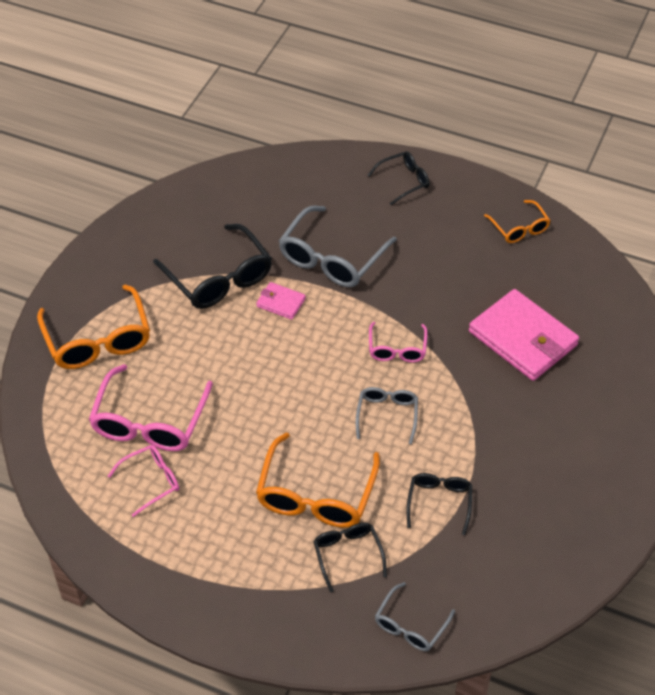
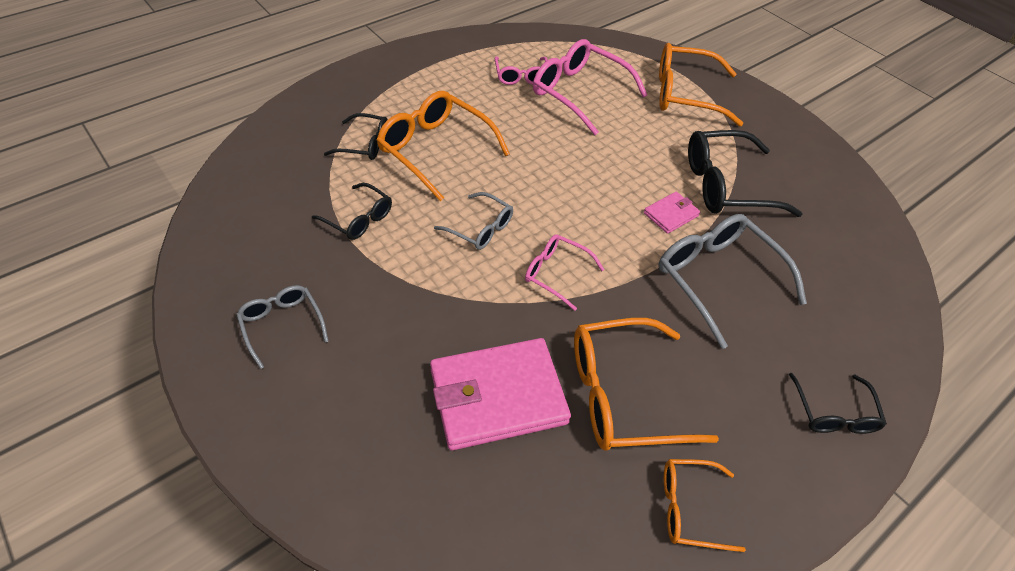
camera: 115 degrees right, 0 degrees up
grey glasses [375,582,455,651] -> grey glasses moved to [236,285,329,369]
none -> orange glasses [574,318,719,451]

